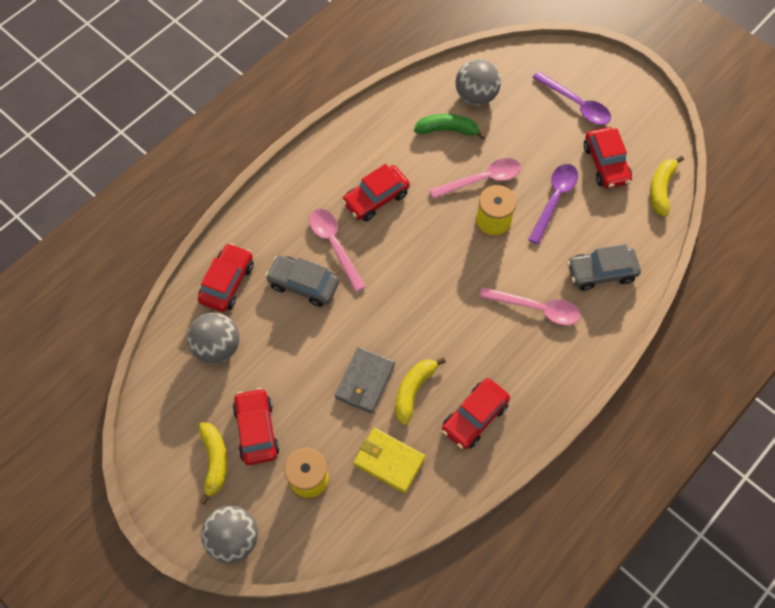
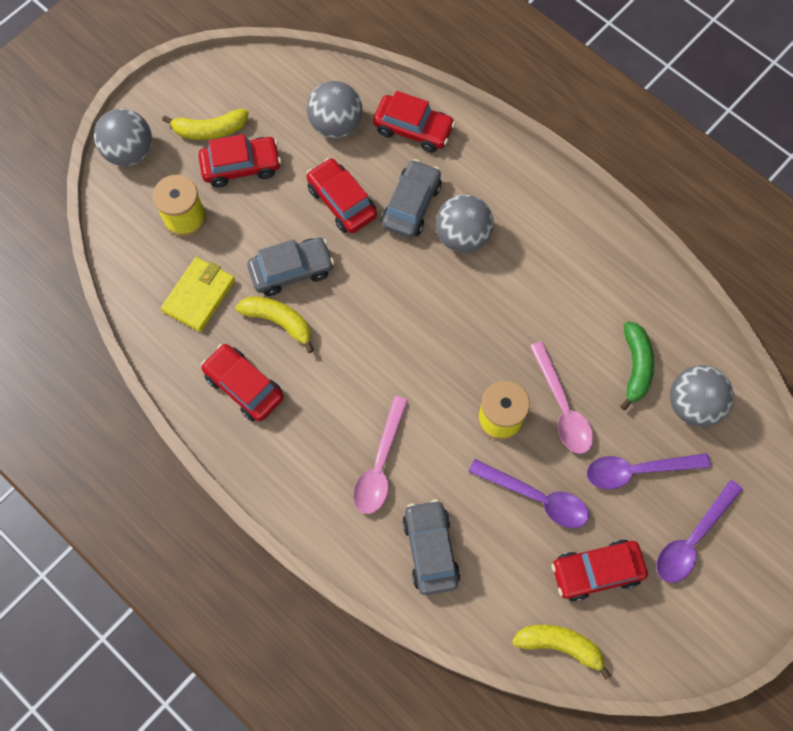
camera: 90 degrees right, 5 degrees up
pink spoon [309,209,366,292] -> grey ball [436,194,494,253]
grey wallet [335,347,395,414] -> grey car [247,238,334,296]
red car [342,164,410,221] -> red car moved to [306,158,377,233]
none -> purple spoon [587,453,711,489]

